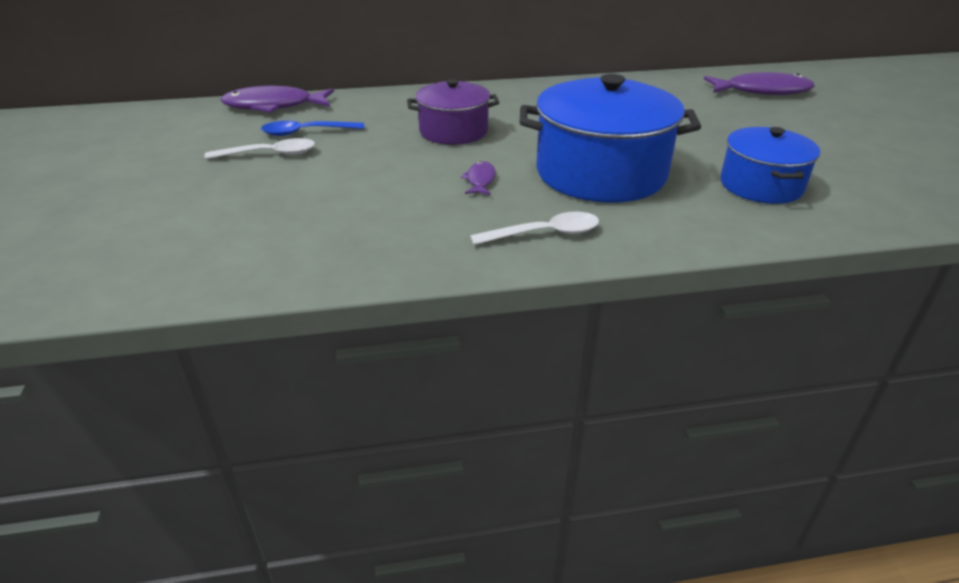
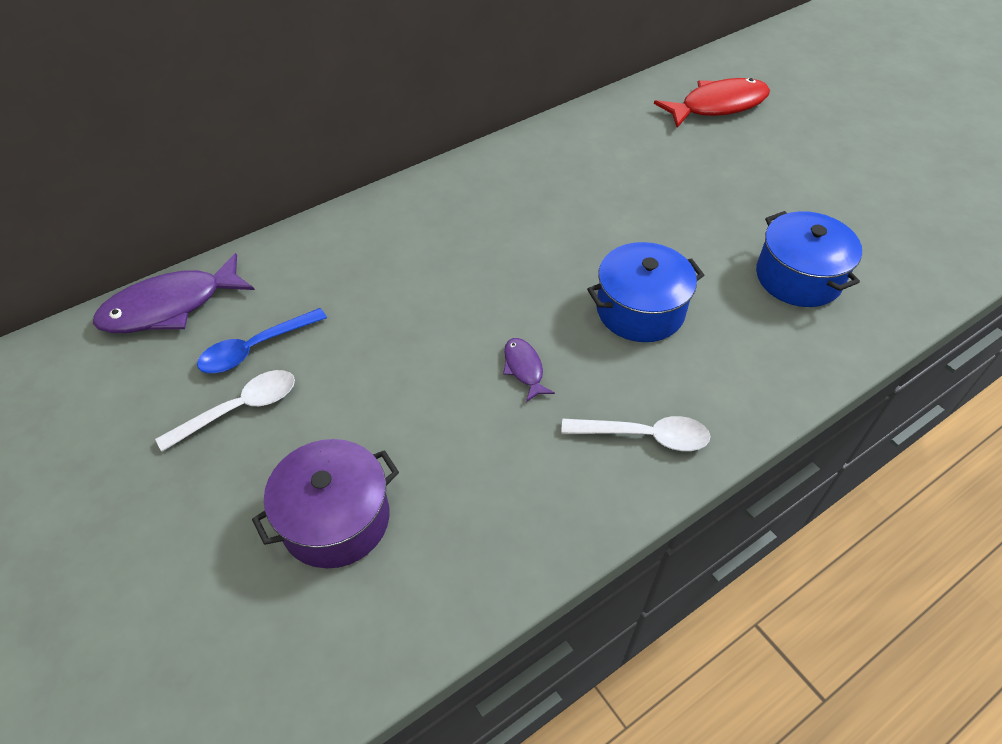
camera: 25 degrees left, 15 degrees up
purple pot [407,79,499,145] -> purple pot moved to [252,439,399,568]
white spoon [470,211,599,245] -> white spoon turned 45 degrees clockwise [561,416,711,451]
blue pot [520,74,701,203] -> blue pot [587,242,704,342], size x0.60
purple fish [704,72,815,95] -> red fish [654,78,770,128]

